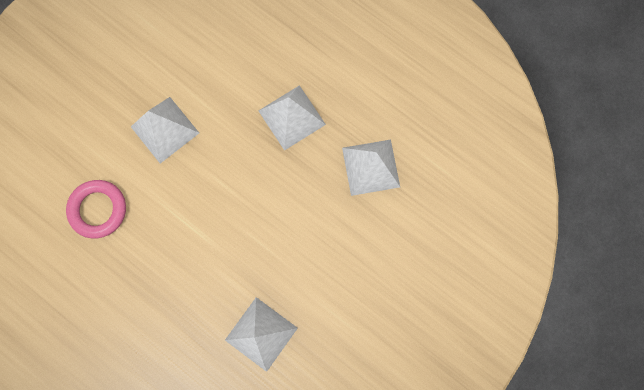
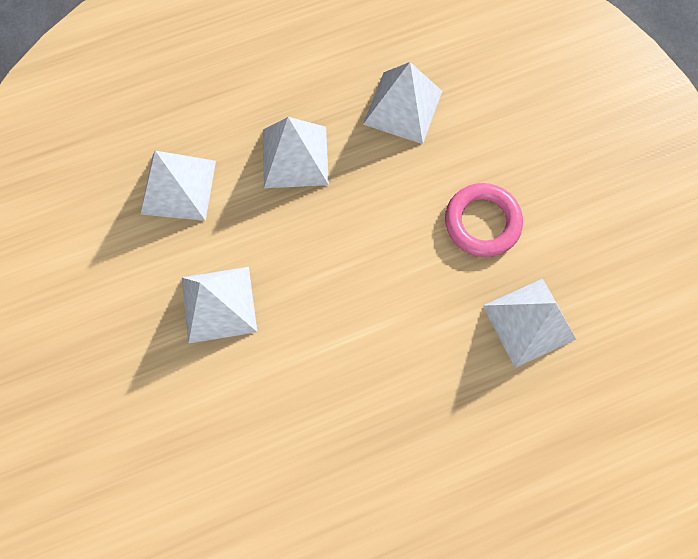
camera: 60 degrees left, 5 degrees down
pink ring [66,180,126,239] -> pink ring moved to [445,183,523,257]
none -> white pyramid [141,151,216,221]

